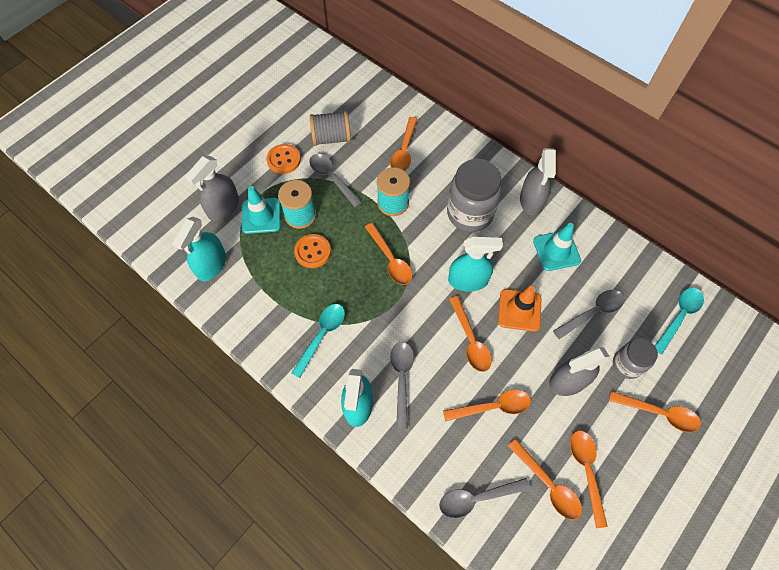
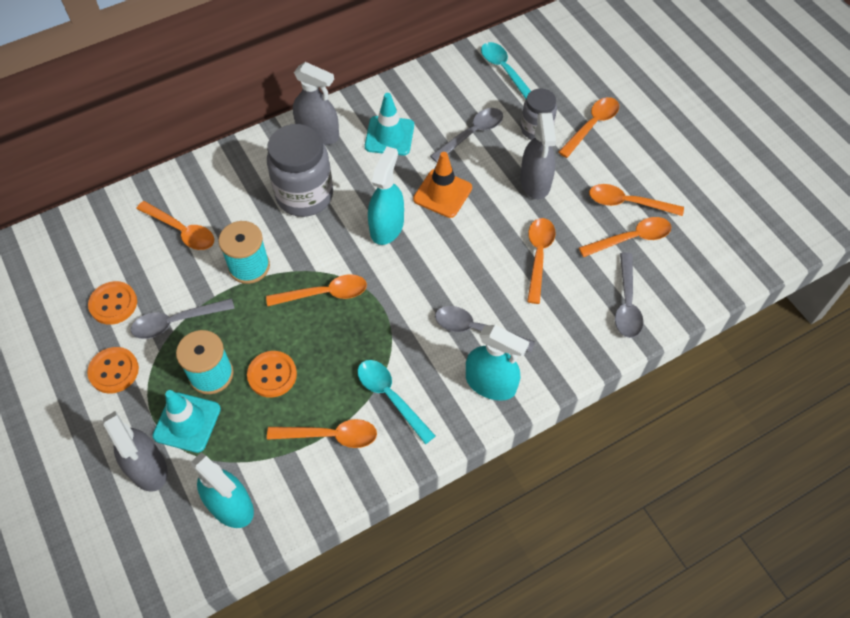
camera: 70 degrees left, 5 degrees down
grey spool [310,111,351,146] -> orange button [88,281,137,325]
orange spoon [449,296,492,372] -> orange spoon moved to [267,419,377,448]
grey spoon [553,290,624,339] -> grey spoon turned 60 degrees clockwise [430,108,503,163]

